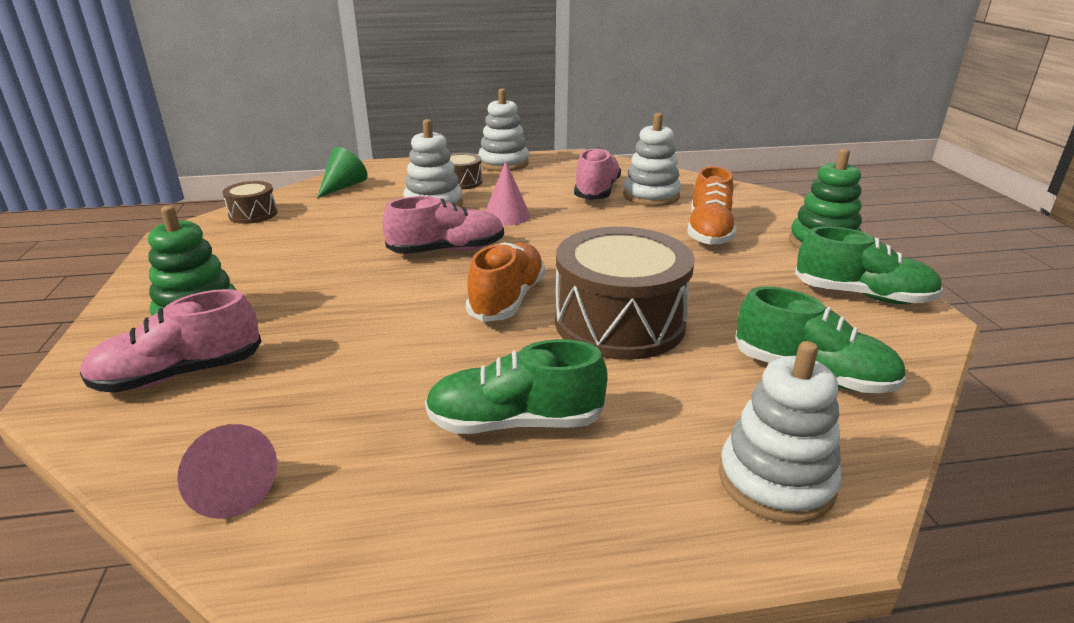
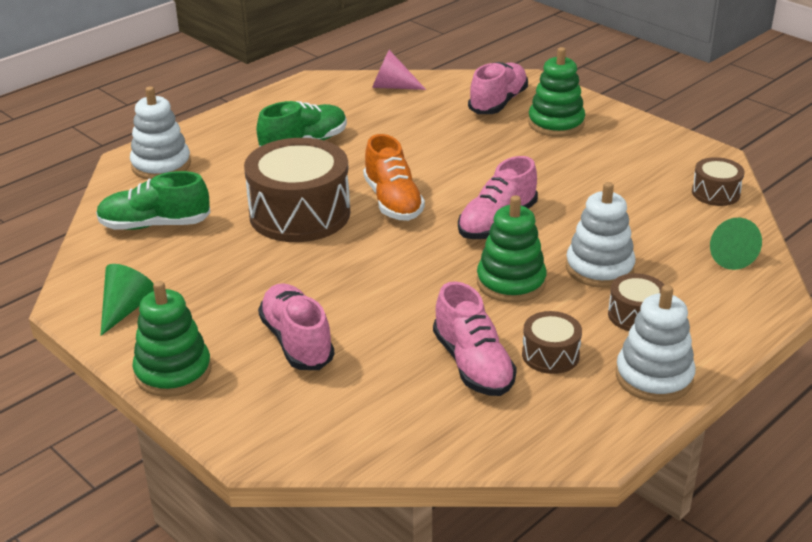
camera: 145 degrees right, 5 degrees up
pink cone [486,161,530,225] -> green stacking toy [477,195,547,303]
white stacking toy [623,113,681,206] -> none
orange shoe [687,166,736,246] -> pink shoe [258,283,334,370]
green shoe [795,227,943,304] -> green cone [100,264,154,336]
none -> brown drum [522,311,582,374]

